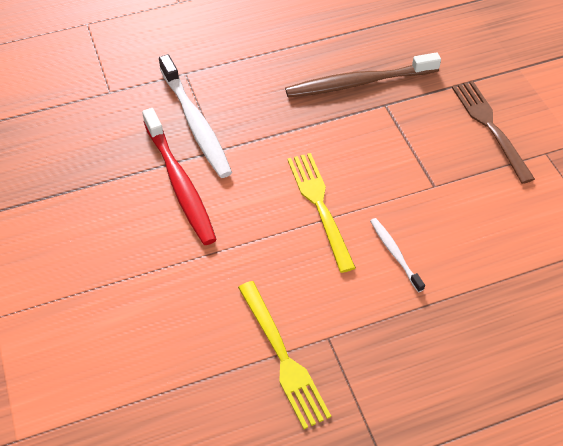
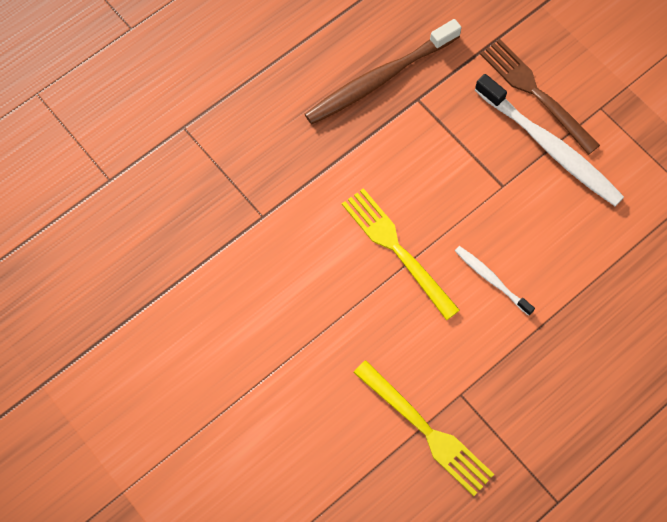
camera: 20 degrees left, 15 degrees up
red toothbrush [142,108,217,245] -> none
white toothbrush [159,54,232,178] -> white toothbrush moved to [475,74,624,206]

